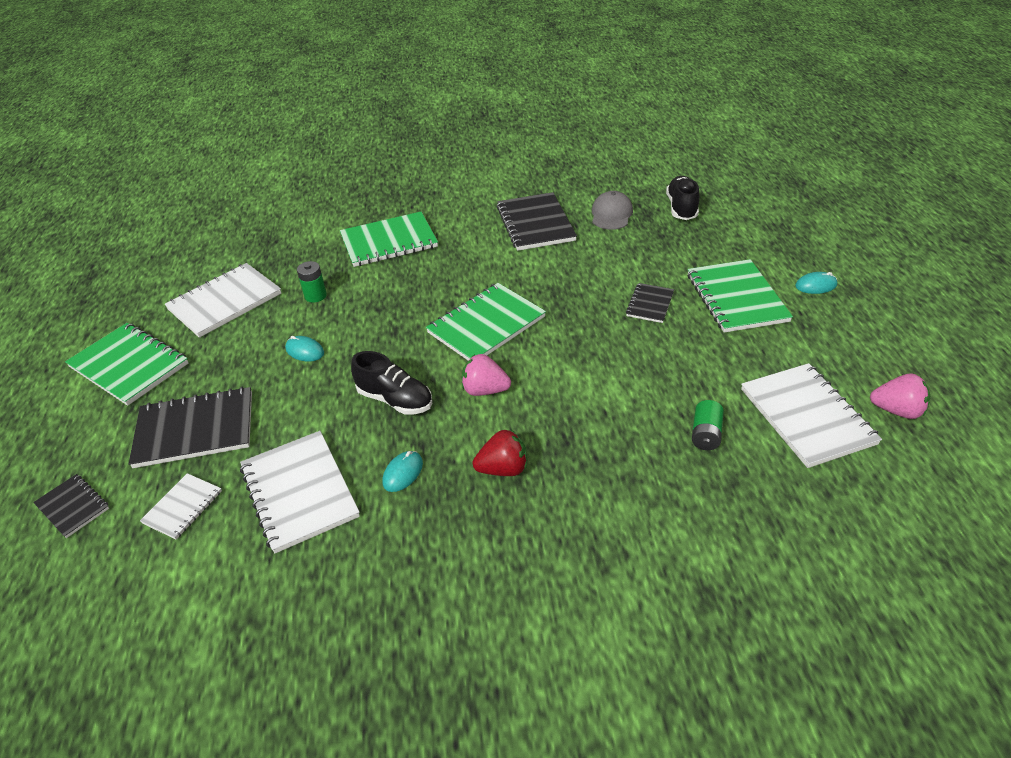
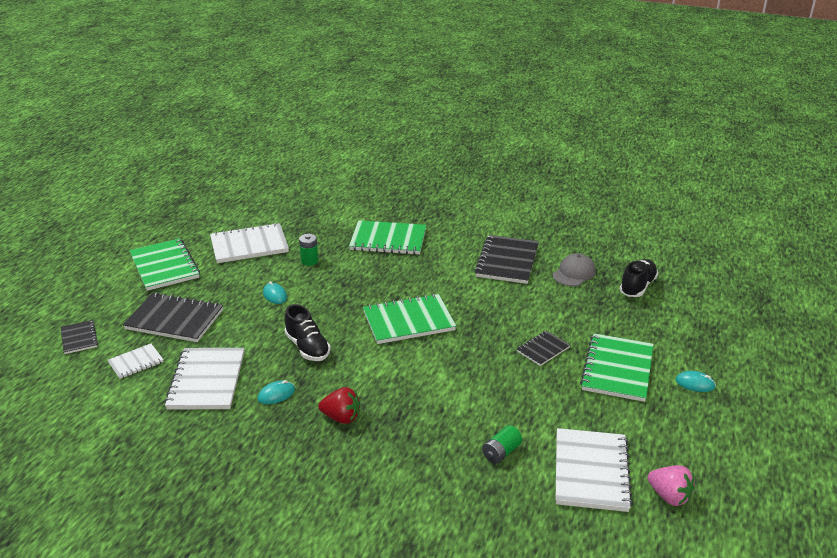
camera: 25 degrees right, 10 degrees down
pink strawberry [462,354,511,396] -> none

